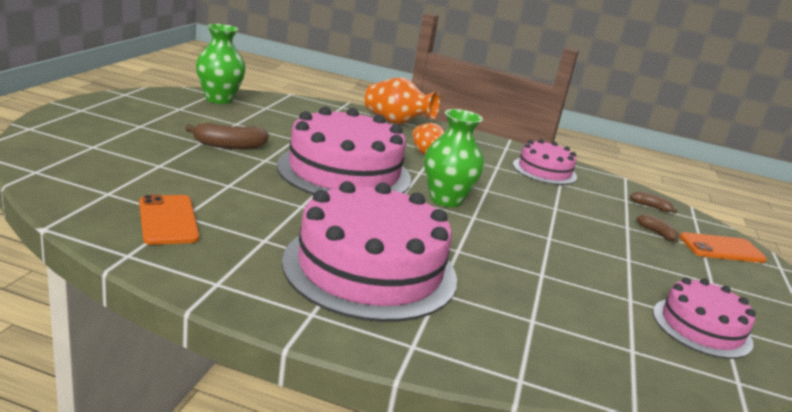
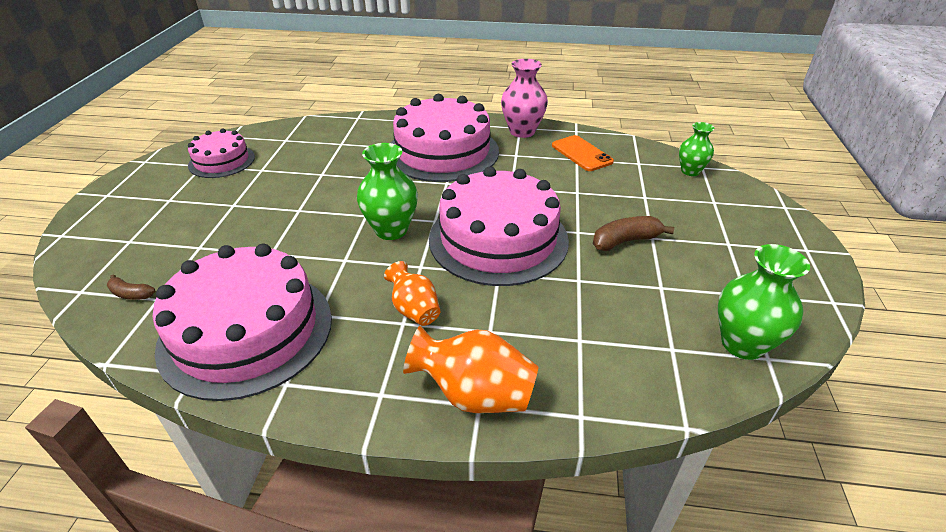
camera: 175 degrees right, 15 degrees up
pink cake [513,139,577,185] -> pink cake [153,244,332,401], size x1.83
brown banana [636,214,679,243] -> none
orange phone [679,232,767,263] -> none
none -> pink vase [501,59,548,138]
none -> green vase [679,122,715,176]

